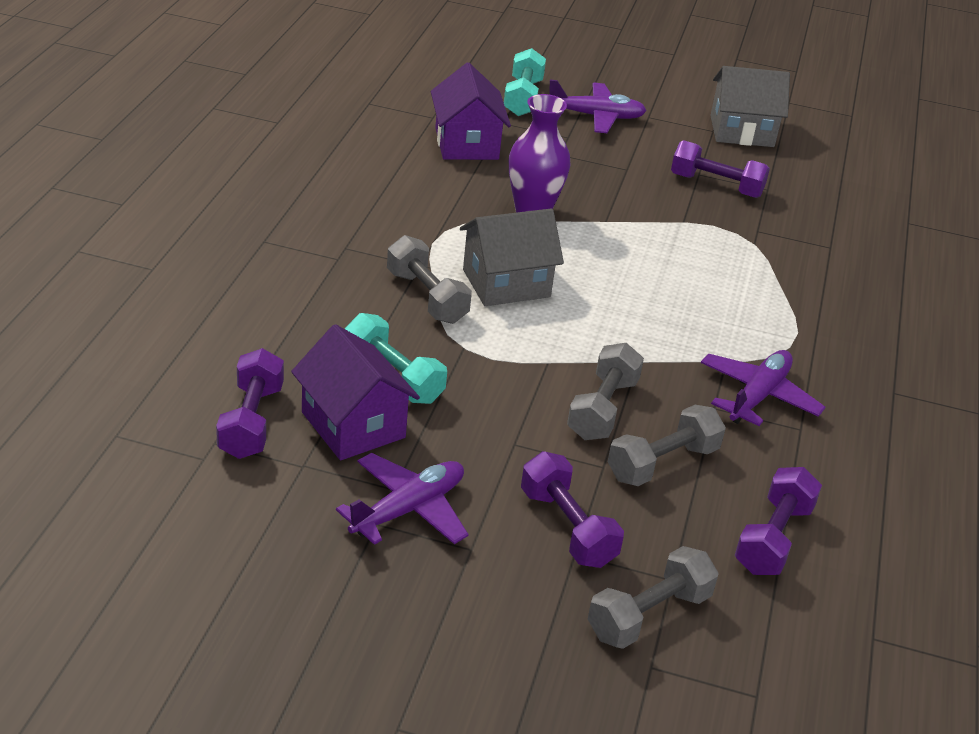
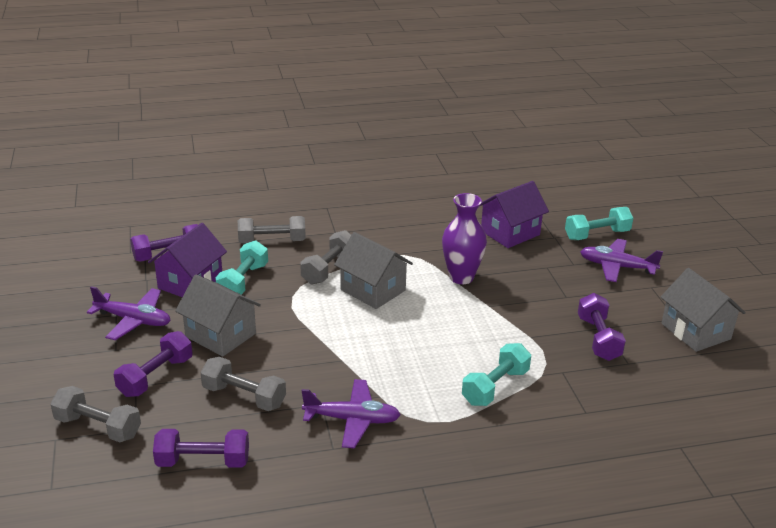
camera: 65 degrees right, 5 degrees down
purple plane [550,80,647,133] -> purple plane turned 135 degrees clockwise [580,239,663,282]
grey dumbbell [567,343,644,440] -> grey dumbbell moved to [238,216,306,243]
none -> grey house [175,275,261,357]
none -> turquoise dumbbell [462,343,531,406]

